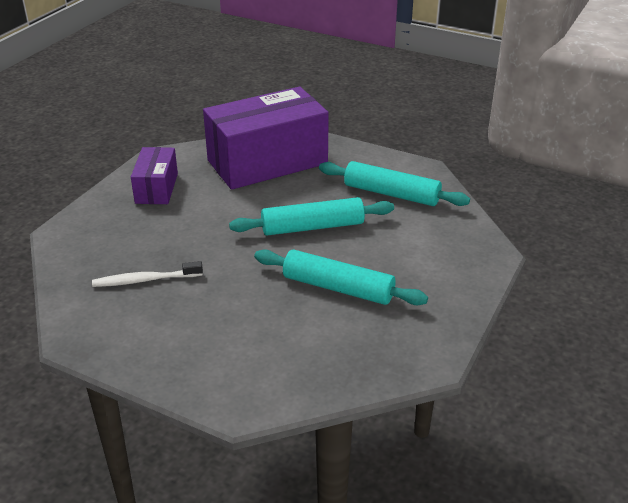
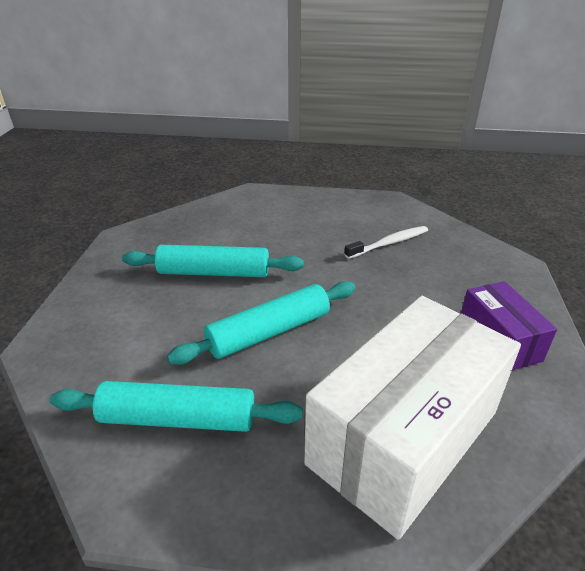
camera: 160 degrees right, 0 degrees up
purple box [203,87,329,190] -> white box [304,296,521,540]

